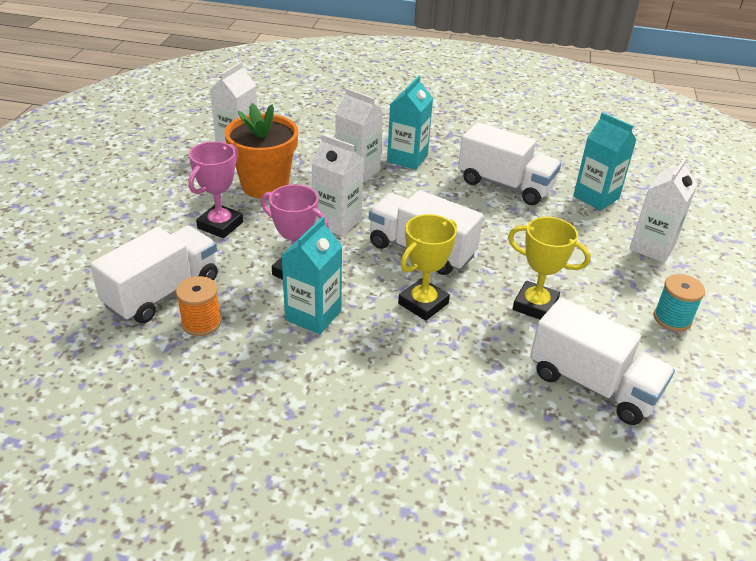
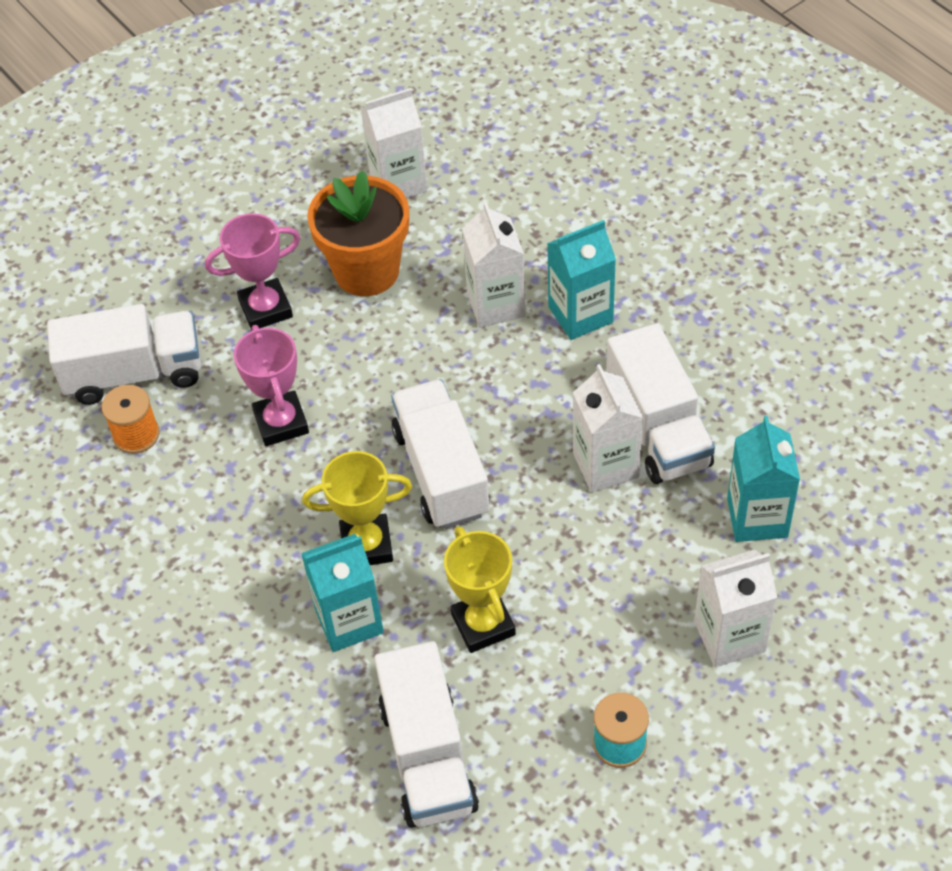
camera: 45 degrees right, 15 degrees up
turquoise carton [281,217,342,334] -> turquoise carton moved to [301,534,384,652]
white carton [311,134,364,236] -> white carton moved to [573,364,643,492]

